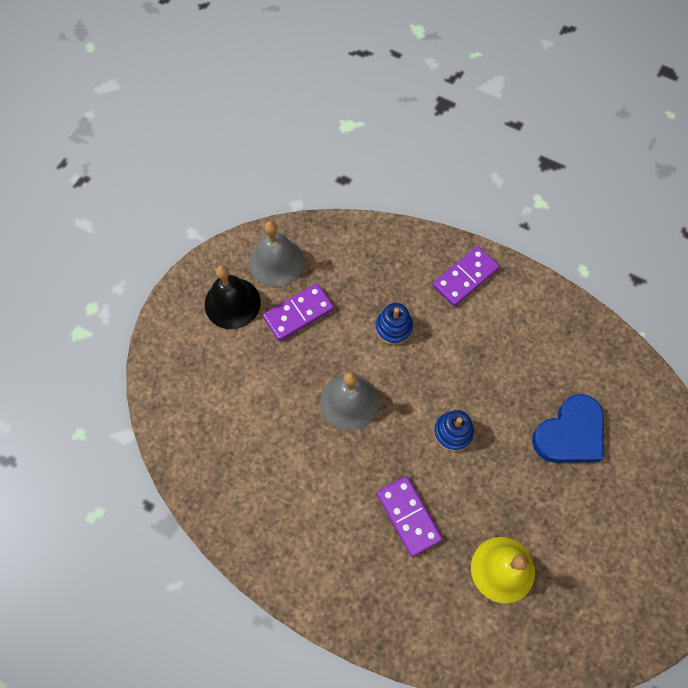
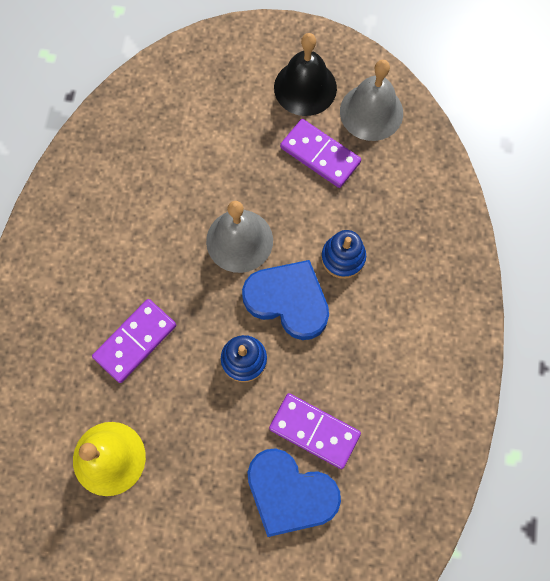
camera: 70 degrees right, 5 degrees up
purple domino [433,246,499,306] -> purple domino moved to [269,393,361,469]
none -> blue heart [242,260,329,340]

